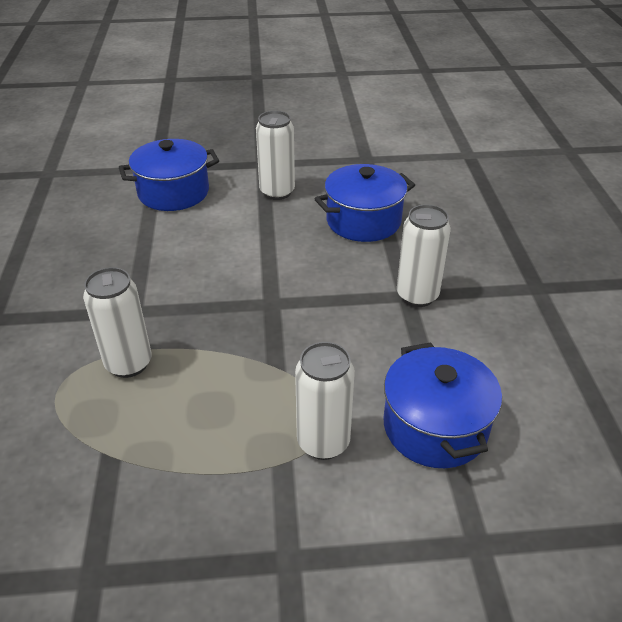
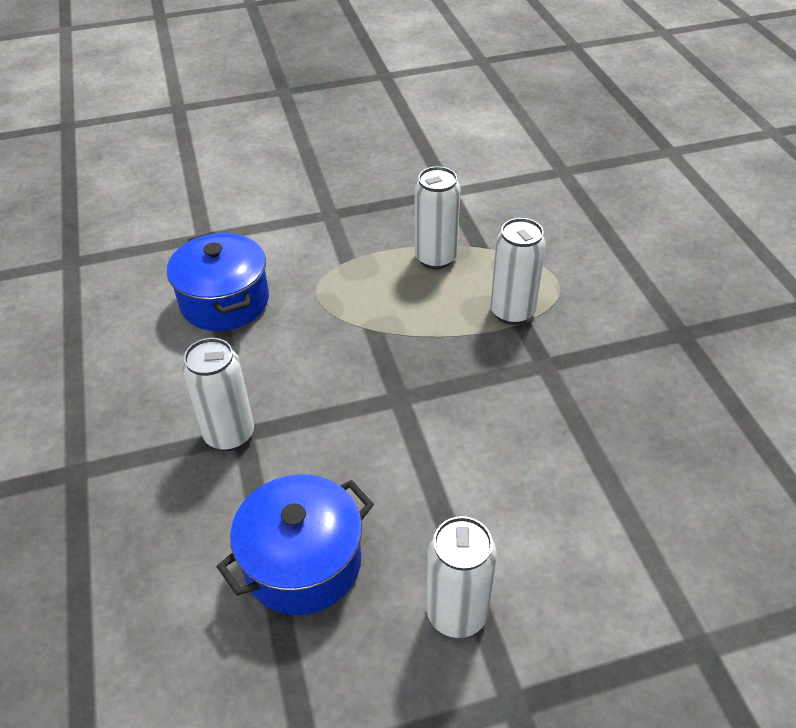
camera: 170 degrees right, 5 degrees up
blue pot [119,139,219,211] -> none
white can [295,342,355,460] -> white can moved to [415,166,461,269]

